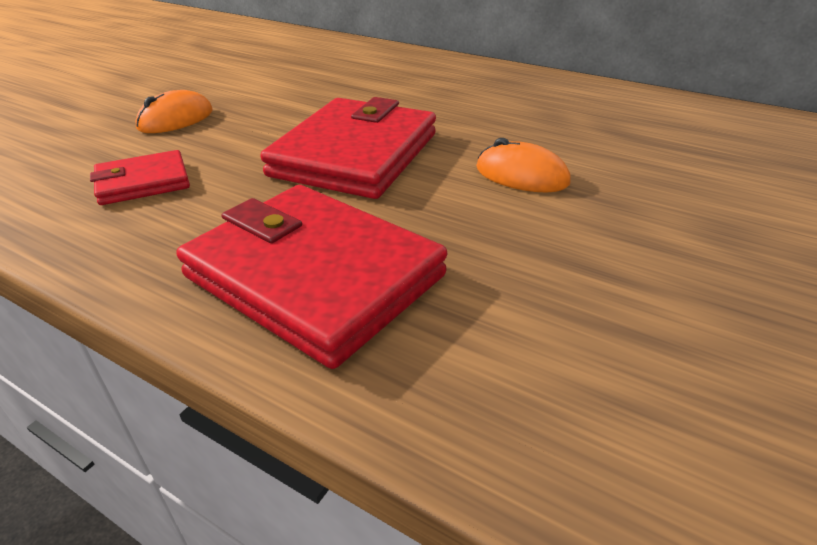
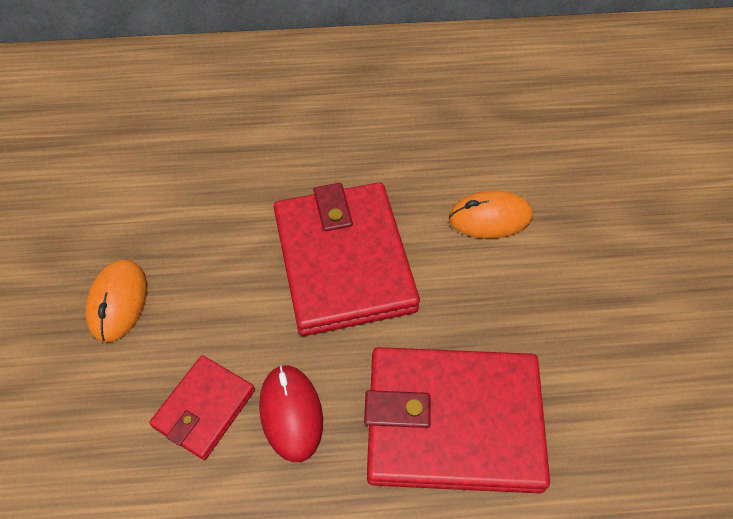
camera: 35 degrees left, 20 degrees up
none -> red mouse [259,365,323,462]

